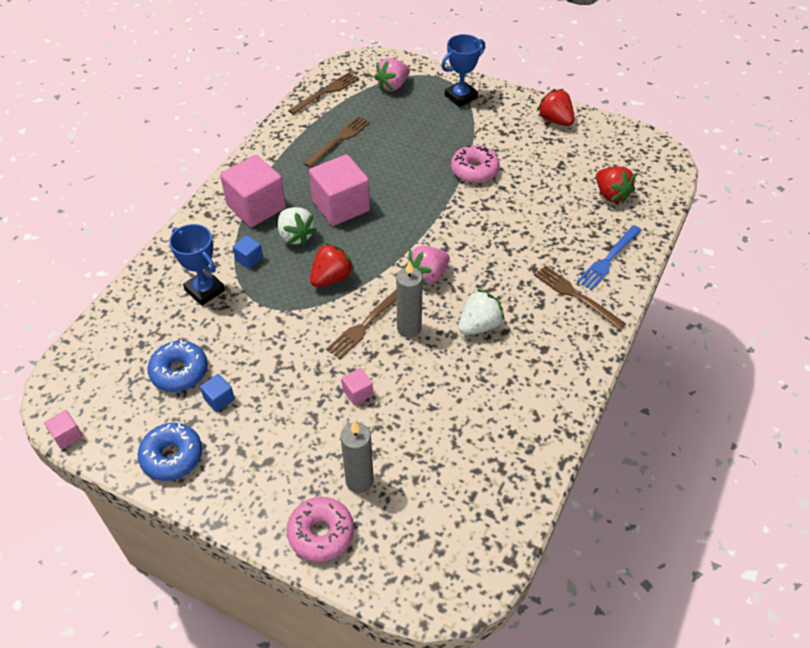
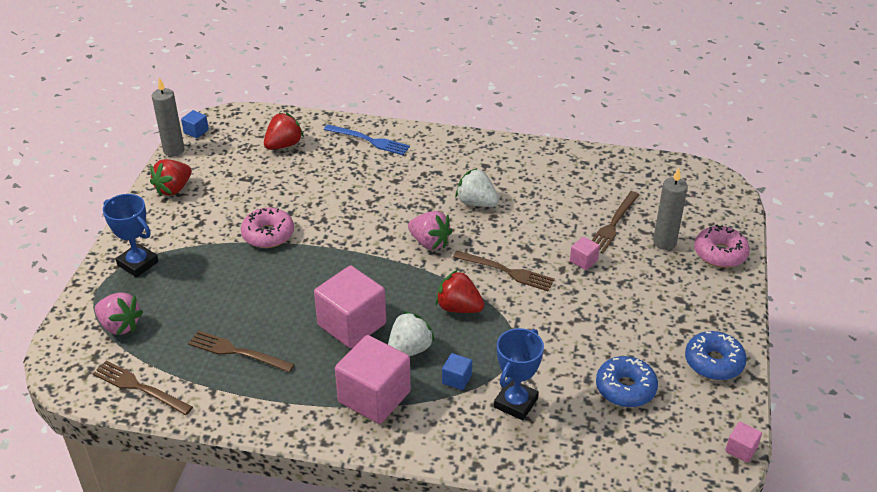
camera: 105 degrees left, 10 degrees down
blue cube [200,374,235,412] -> blue cube moved to [181,110,209,138]
grey candle [396,261,423,338] -> grey candle moved to [152,78,185,156]
brown fork [534,265,626,330] -> brown fork moved to [591,191,639,254]

